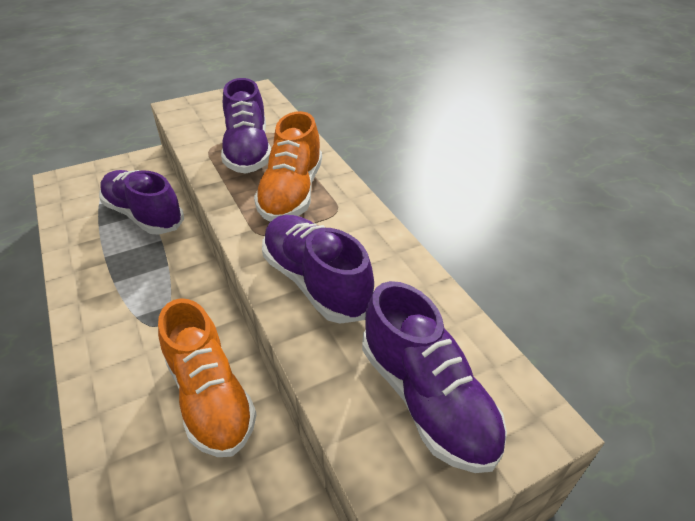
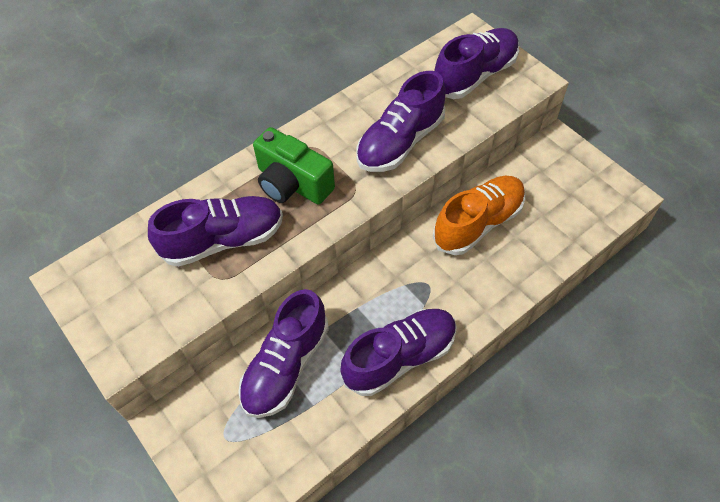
camera: 100 degrees left, 15 degrees up
orange shoe [254,111,322,222] -> green camera [253,127,335,204]
none -> purple shoe [341,309,457,396]

